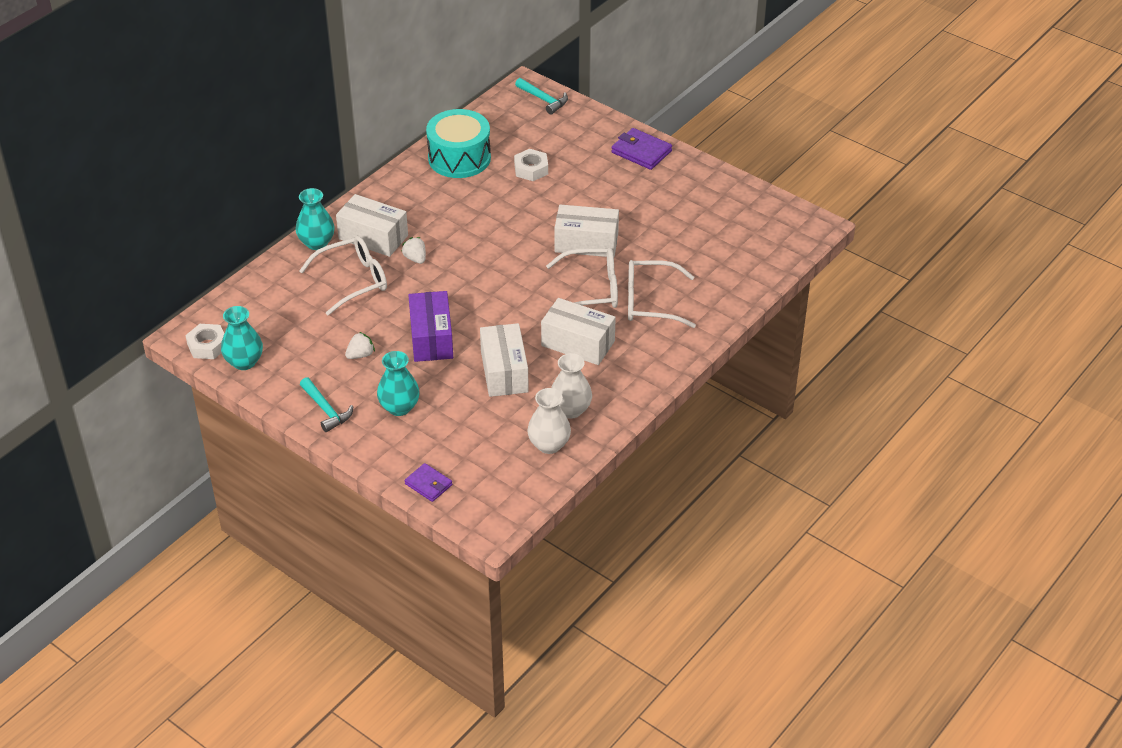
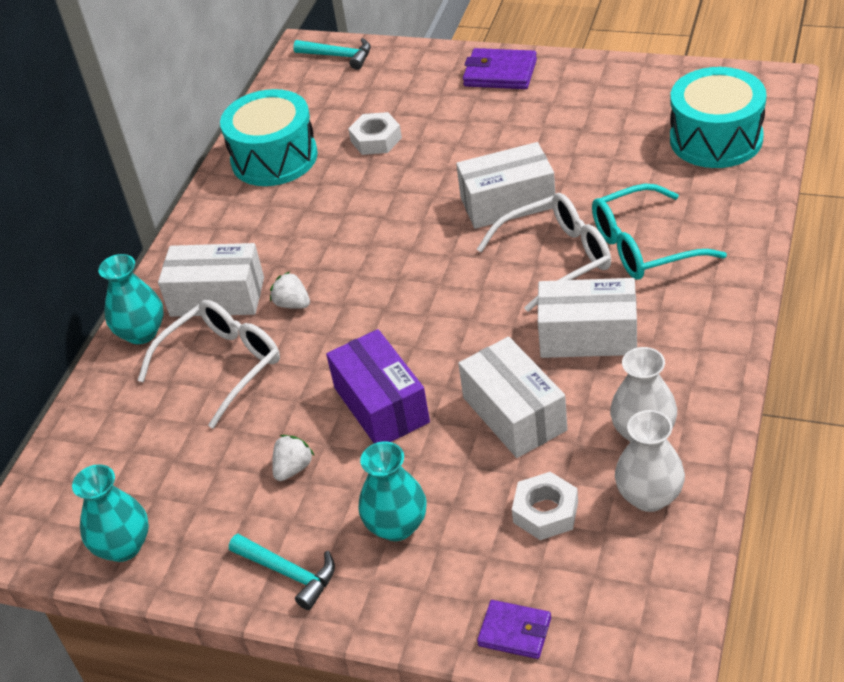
camera: 15 degrees left, 0 degrees up
white nut [185,324,224,359] -> white nut moved to [512,472,578,540]
white glasses [628,260,696,328] -> turquoise glasses [592,184,727,280]
none -> turquoise drum [670,67,767,168]

